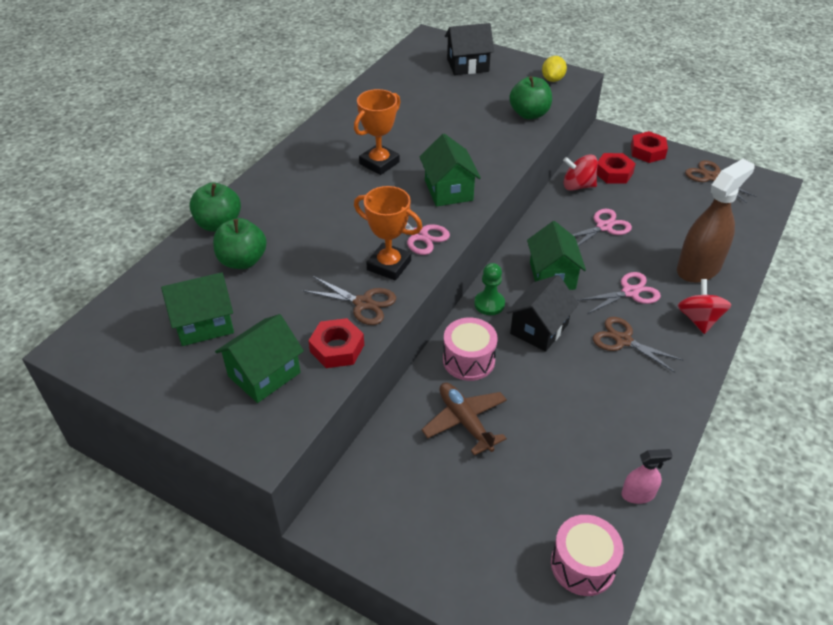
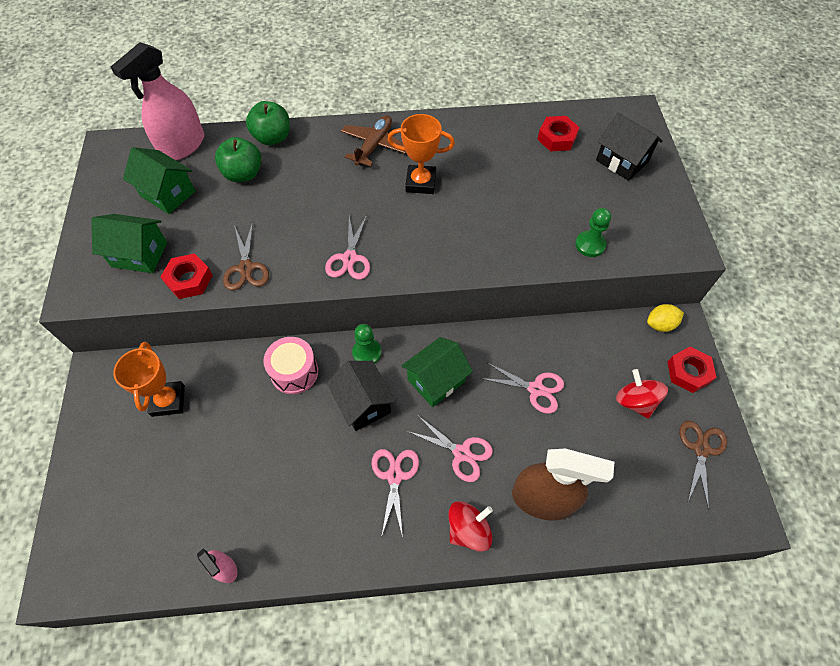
camera: 55 degrees right, 15 degrees up
orange trophy [354,186,422,281] -> orange trophy moved to [113,341,185,417]
green house [420,134,481,207] -> none
brown plane [421,383,507,455] -> brown plane moved to [341,115,406,167]
black house [506,275,579,352] -> black house turned 60 degrees clockwise [327,361,396,431]
green apple [509,76,552,119] -> green pawn [575,208,611,257]
yellow lemon [542,56,567,82] -> yellow lemon moved to [647,304,684,332]
pink drum [551,515,623,596] -> none
red spinning top [563,155,598,191] -> red spinning top moved to [616,369,668,419]
brown scissors [593,317,683,372] -> pink scissors [372,449,419,538]
red nut [597,153,636,184] -> red nut moved to [537,116,580,152]
none -> pink spray bottle [111,42,204,160]

